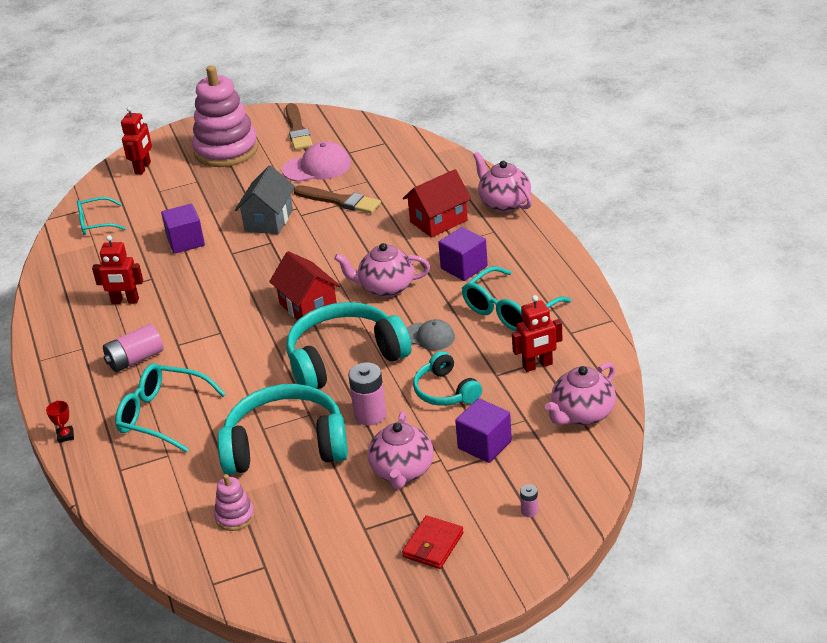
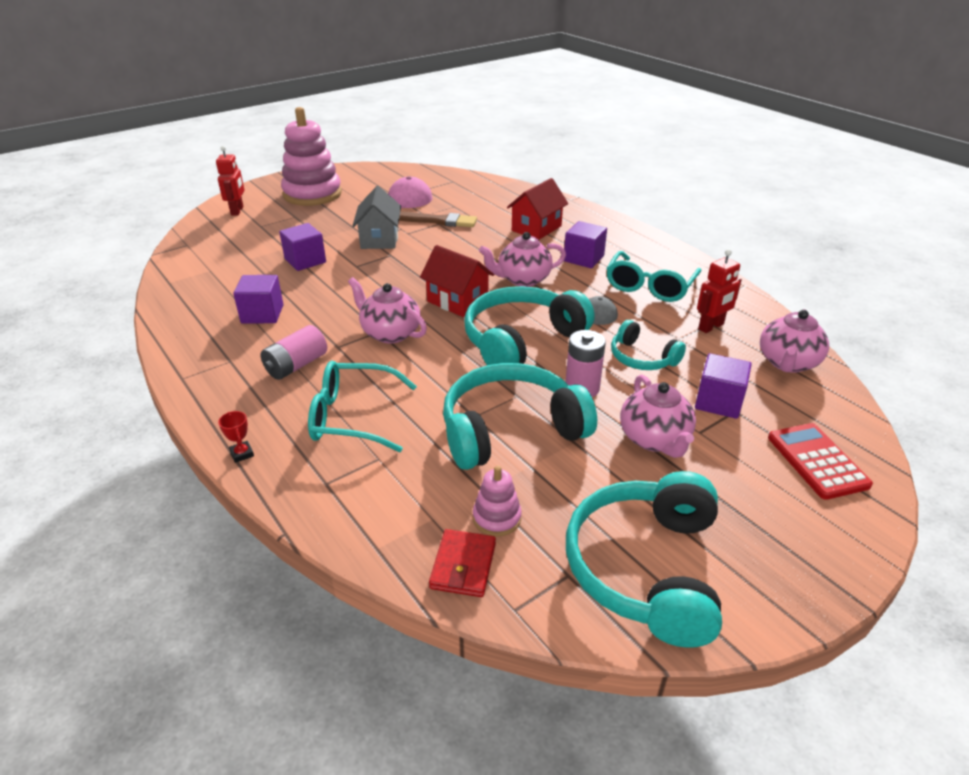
camera: 20 degrees left, 0 degrees up
turquoise glasses [77,197,126,235] -> none
red robot [92,235,143,304] -> purple cube [233,275,283,324]
brown brush [285,103,313,150] -> none
red wallet [402,515,463,569] -> red wallet moved to [429,529,496,597]
pink teapot [473,152,532,212] -> pink teapot moved to [348,277,427,344]
pink battery [520,484,538,517] -> red calculator [768,423,873,500]
none -> turquoise headphones [566,471,722,648]

